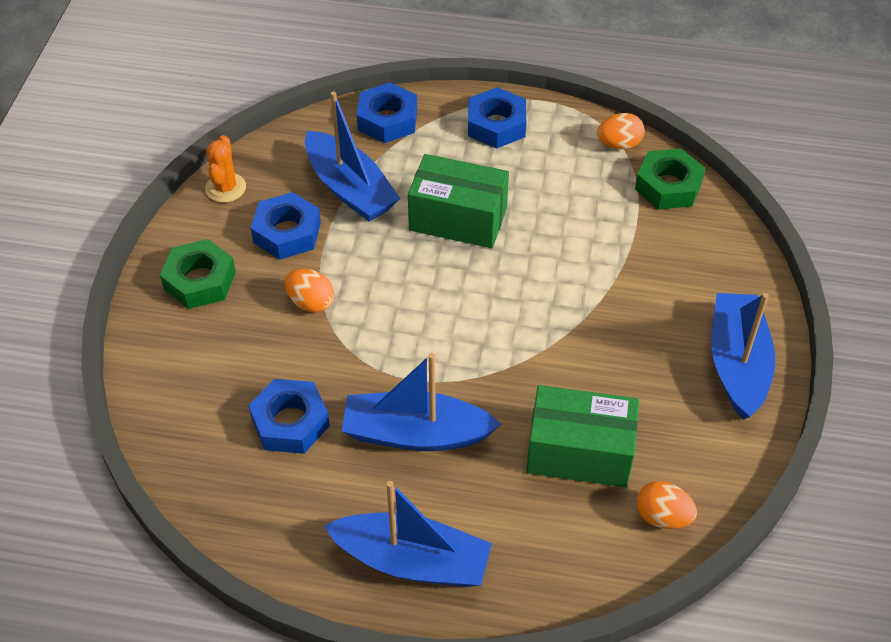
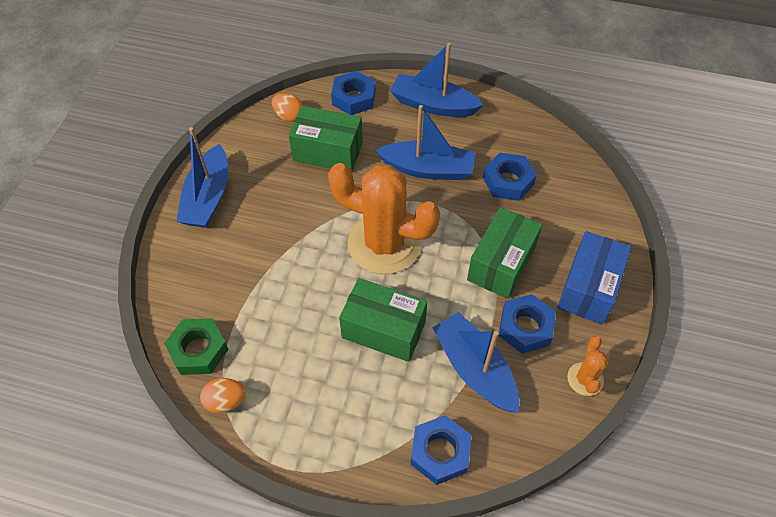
camera: 175 degrees left, 5 degrees up
green nut [160,239,236,309] -> blue box [557,231,631,325]
orange egg [285,269,334,312] -> green box [467,207,542,299]
blue nut [468,87,526,148] -> blue nut moved to [331,71,376,115]
none -> orange cactus [328,163,440,274]

